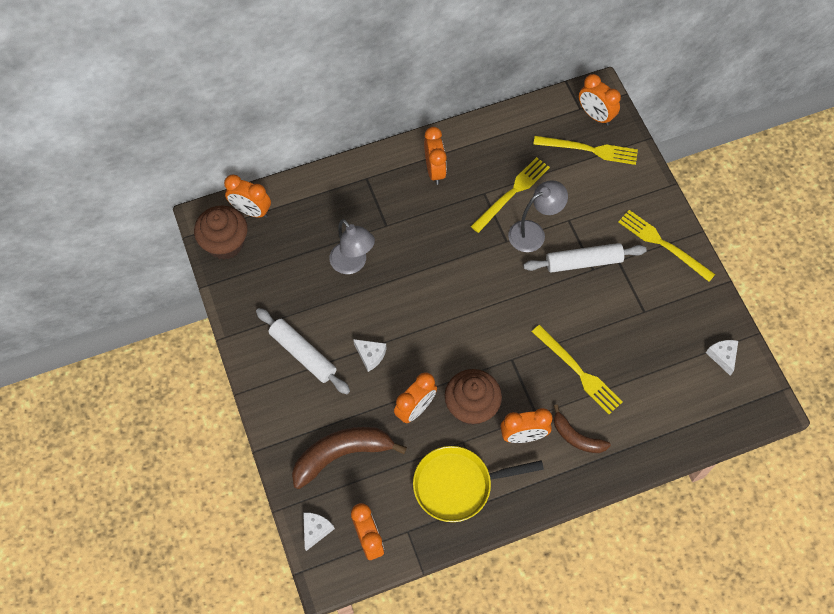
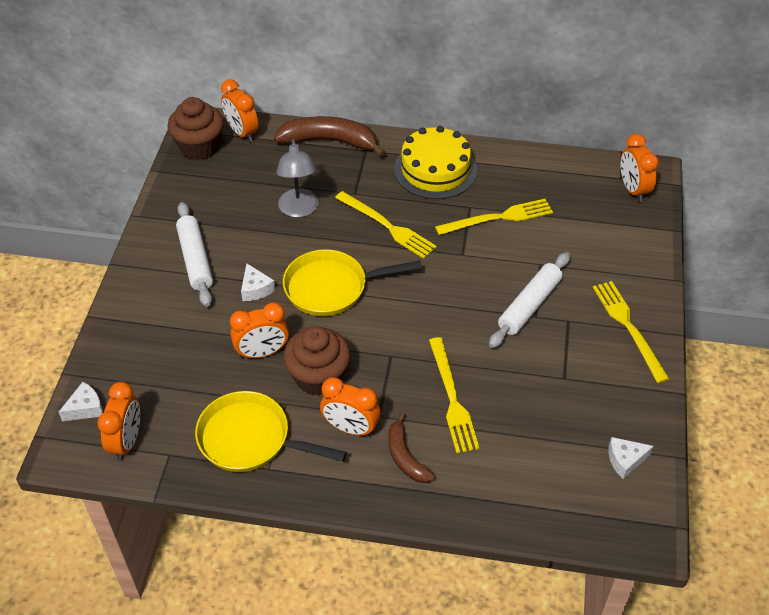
camera: 30 degrees right, 15 degrees down
brown banana [292,427,407,489] -> brown banana moved to [274,116,385,157]
orange clock [424,127,447,185] -> yellow cake [394,126,477,199]
grey lamp [508,180,568,252] -> none
white rolling pin [523,243,647,273] -> white rolling pin turned 75 degrees counterclockwise [489,252,570,348]
yellow fork [533,136,638,165] -> yellow fork moved to [335,191,437,259]
white cheese [706,340,738,376] -> white cheese turned 120 degrees counterclockwise [608,437,654,479]
none -> yellow pan [283,249,422,316]

